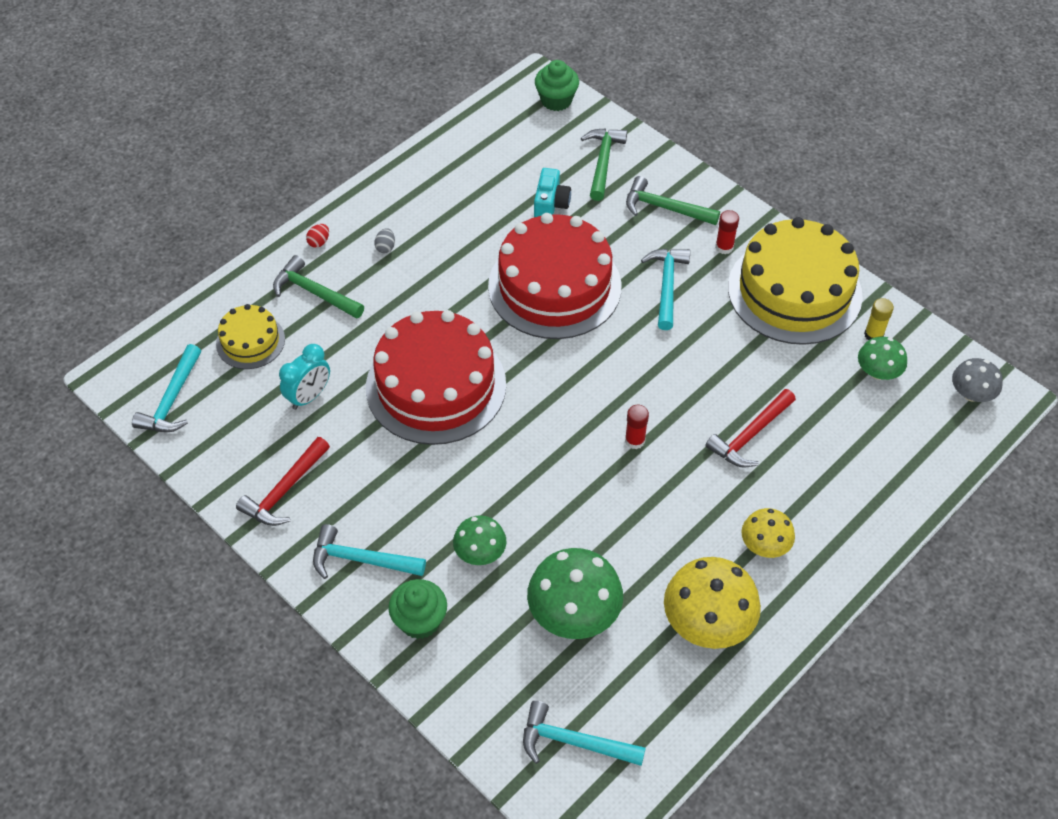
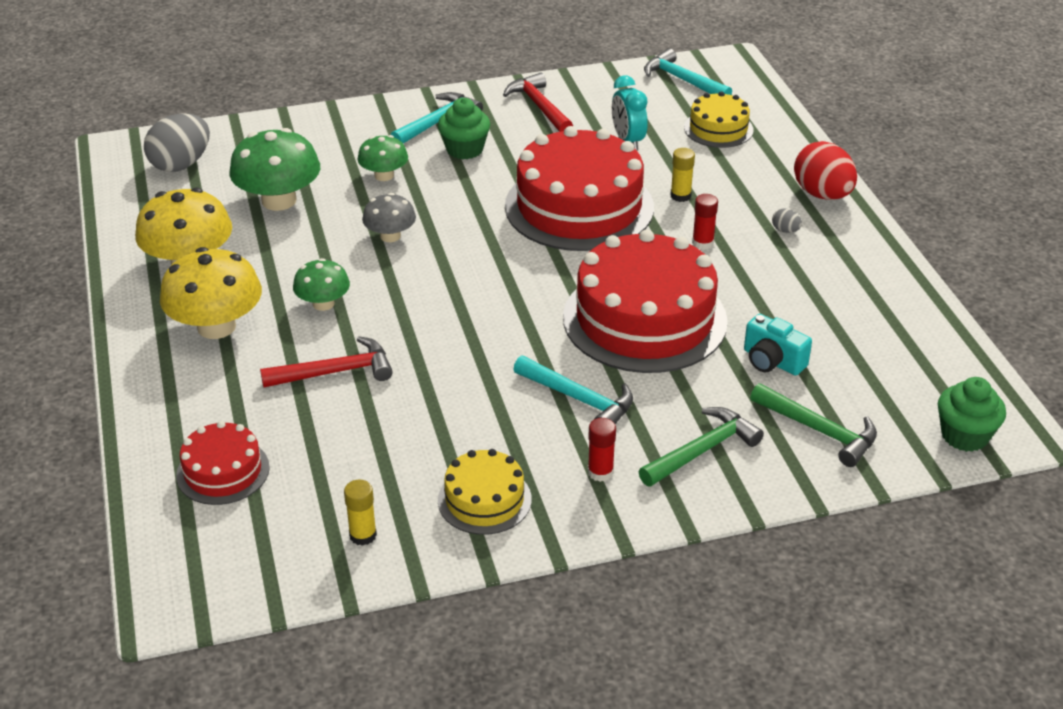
camera: 120 degrees right, 15 degrees down
green hammer [273,255,364,319] -> none
red egg [306,224,329,248] -> red egg [794,141,857,200], size x2.39
green cupcake [388,579,447,639] -> green cupcake moved to [438,98,490,159]
turquoise hammer [523,701,646,766] -> grey egg [144,113,210,172]
red glue stick [625,405,649,449] -> red glue stick moved to [692,194,718,250]
red hammer [705,389,796,467] -> red hammer turned 90 degrees clockwise [260,336,393,387]
yellow cake [728,217,863,345] -> yellow cake [438,449,532,535], size x0.50
yellow mushroom [741,508,795,558] -> yellow mushroom [160,247,262,339], size x1.73
green mushroom [858,337,907,380] -> green mushroom moved to [293,258,350,311]
grey mushroom [952,358,1003,402] -> grey mushroom moved to [362,193,416,242]
none -> red cake [176,421,270,505]
none -> yellow glue stick [670,148,695,202]

